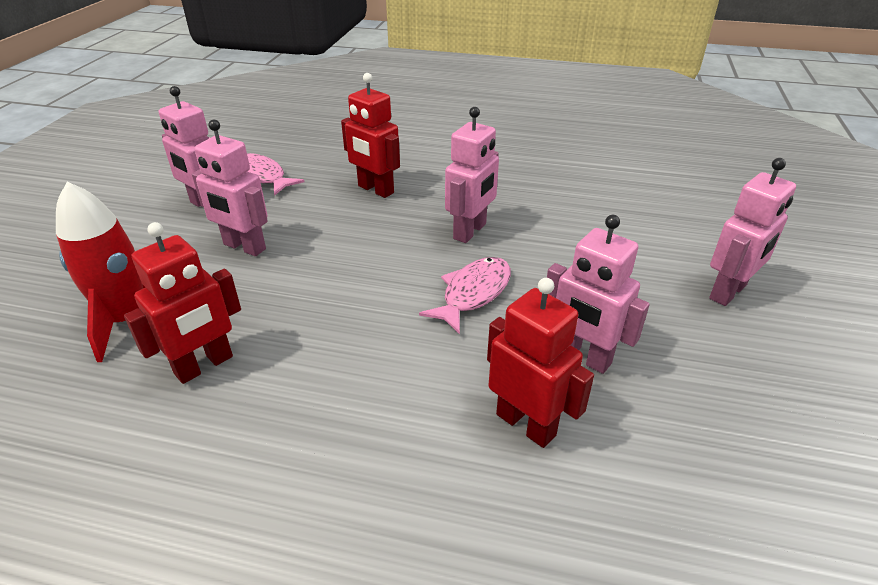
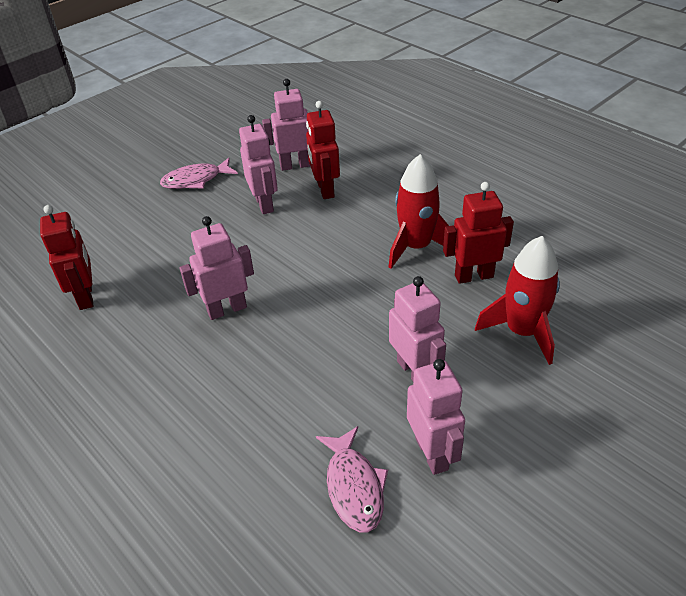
camera: 145 degrees left, 5 degrees up
red robot [341,73,400,198] -> red robot moved to [40,205,93,310]
pink fish [419,257,511,334] -> pink fish moved to [160,158,238,189]
pink robot [709,158,796,306] -> pink robot moved to [262,79,310,171]
none -> red rocket [389,154,449,269]

